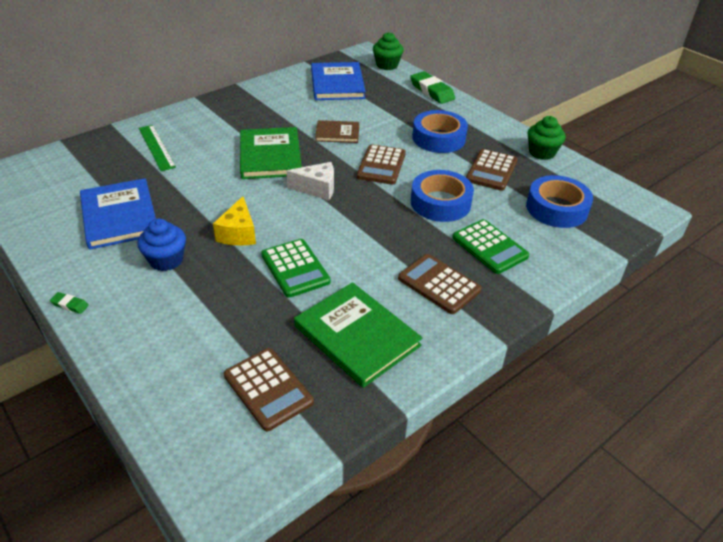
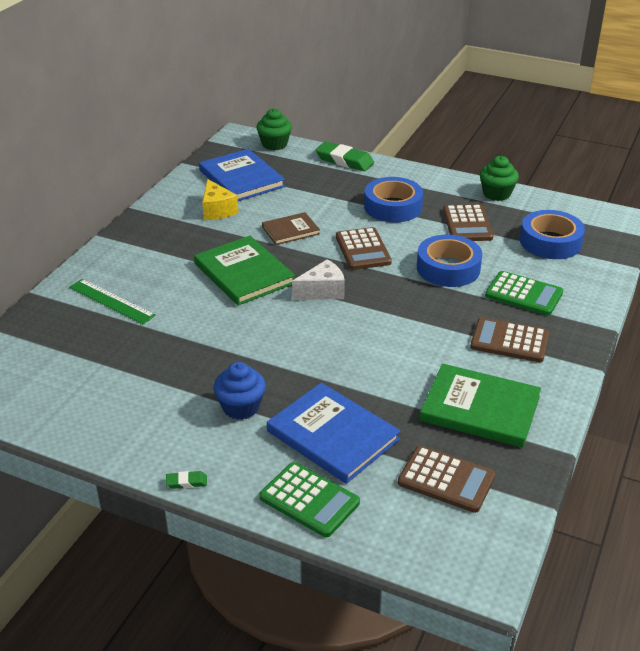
camera: 25 degrees left, 5 degrees down
blue book [80,178,156,250] -> blue book moved to [267,383,400,484]
yellow cheese [213,196,256,246] -> yellow cheese moved to [202,179,238,220]
green calculator [261,239,331,298] -> green calculator moved to [259,462,360,537]

